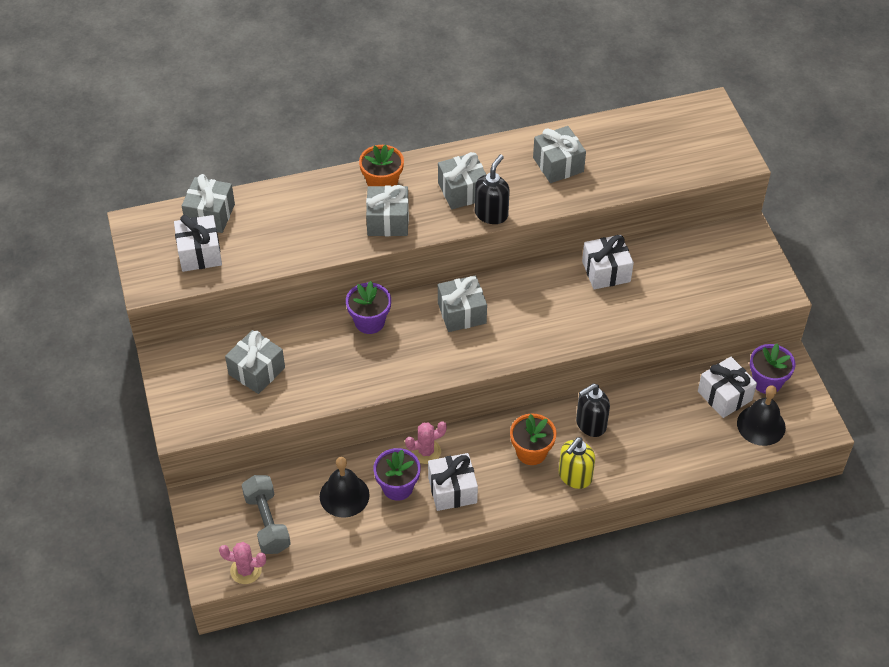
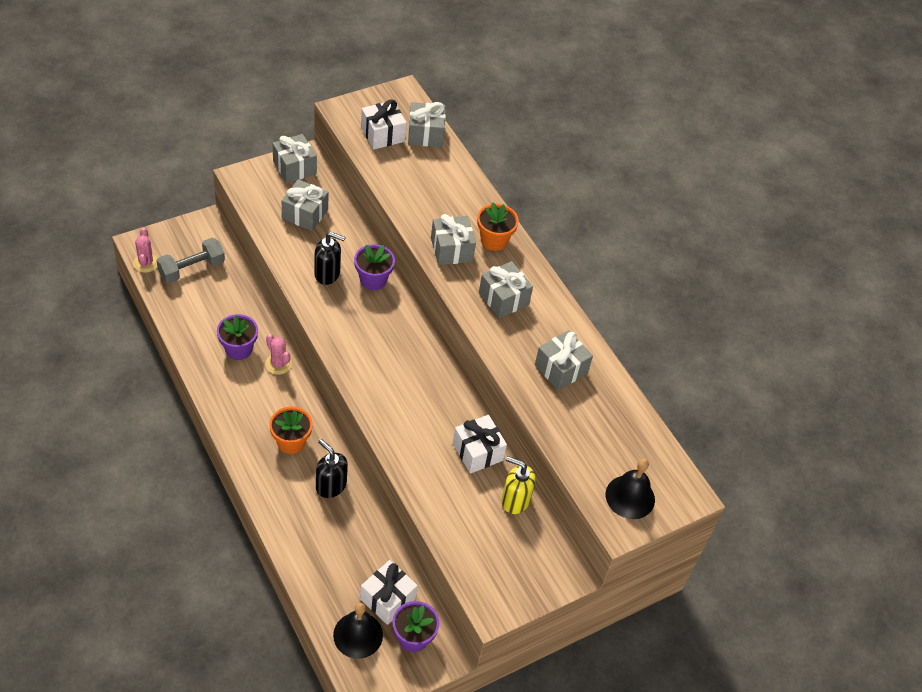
camera: 70 degrees right, 0 degrees up
black bell [320,457,370,518] -> black bell moved to [606,459,655,519]
white gift [428,453,478,511] -> none
grey gift [438,276,487,332] -> grey gift moved to [273,134,317,183]
black soap dispenser [475,154,510,224] -> black soap dispenser moved to [314,232,346,285]
yellow soap dispenser [559,437,595,489] -> yellow soap dispenser moved to [502,456,536,514]

